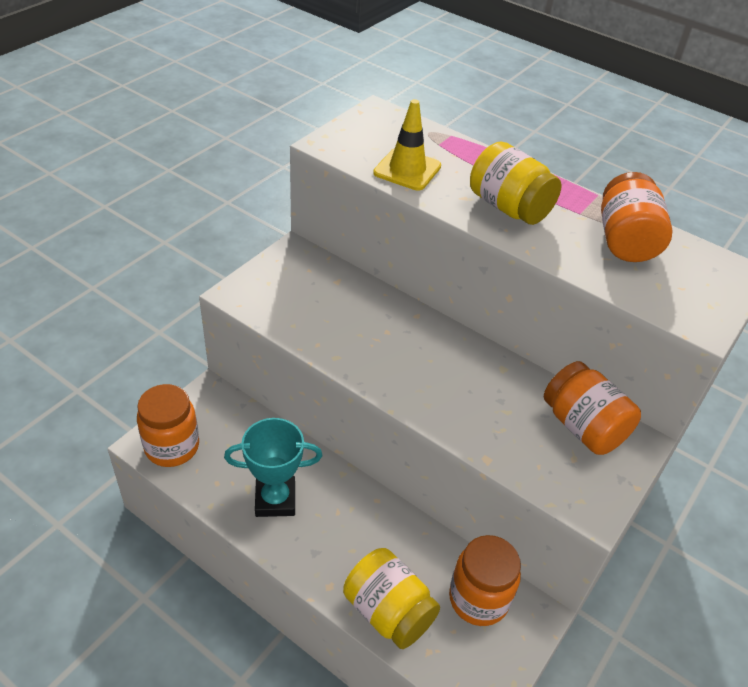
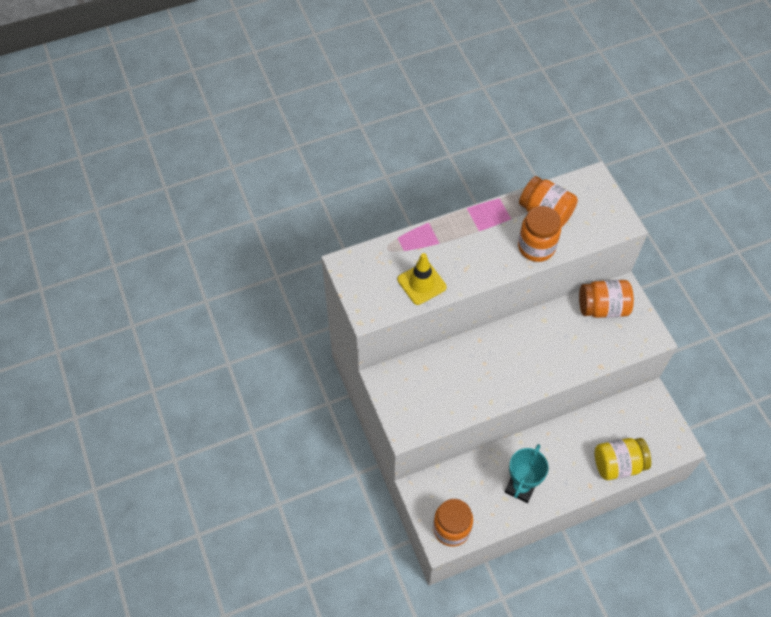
camera: 55 degrees left, 15 degrees up
orange jar [449,535,521,626] -> orange jar moved to [518,206,561,262]
yellow jar [470,142,562,225] -> none

